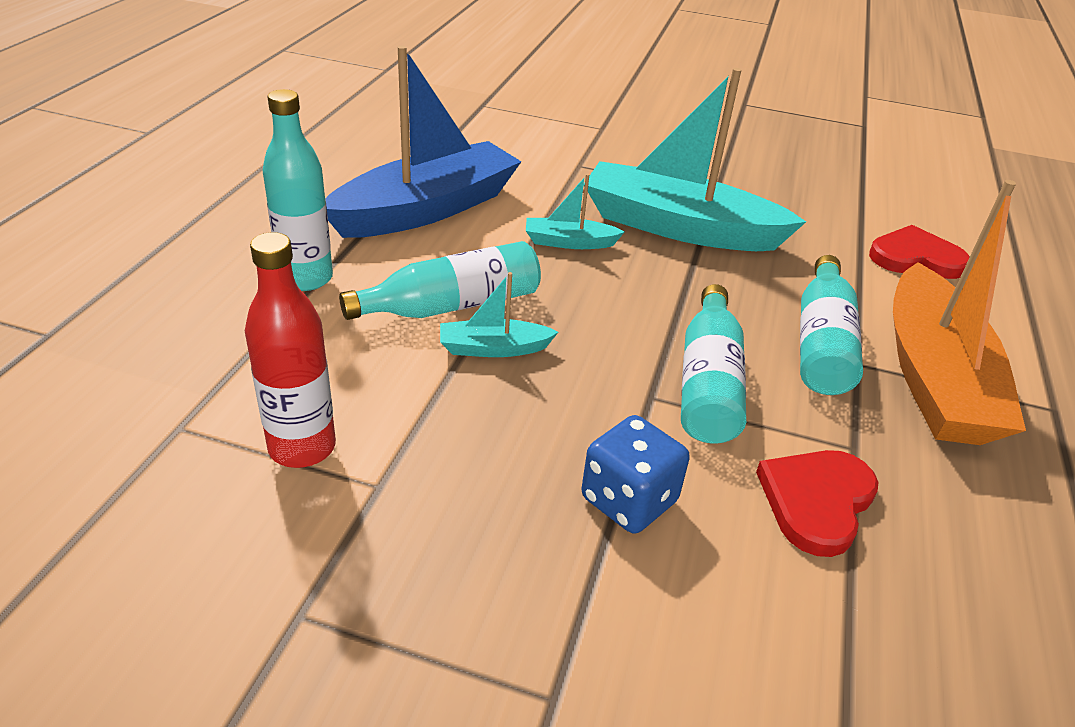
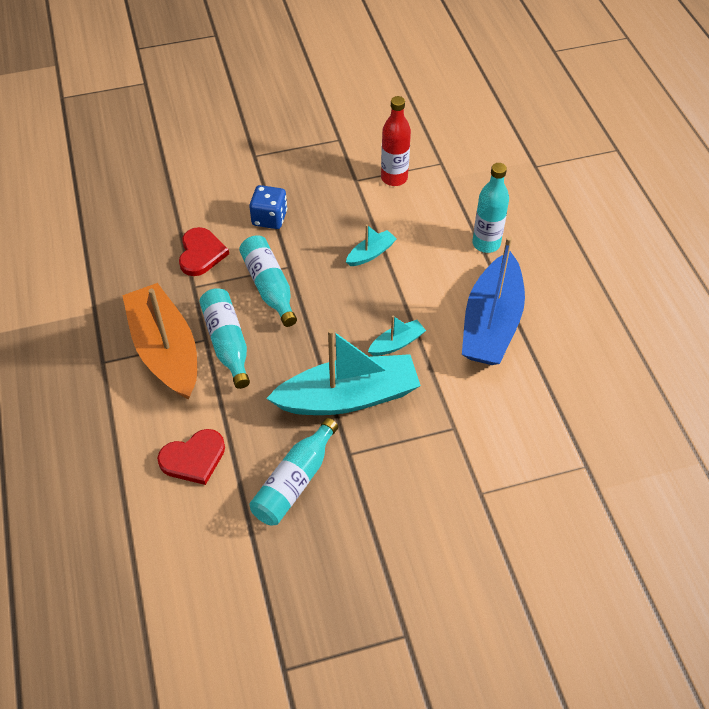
camera: 150 degrees right, 15 degrees up
turquoise bottle [339,241,541,320] -> turquoise bottle moved to [249,418,338,526]

